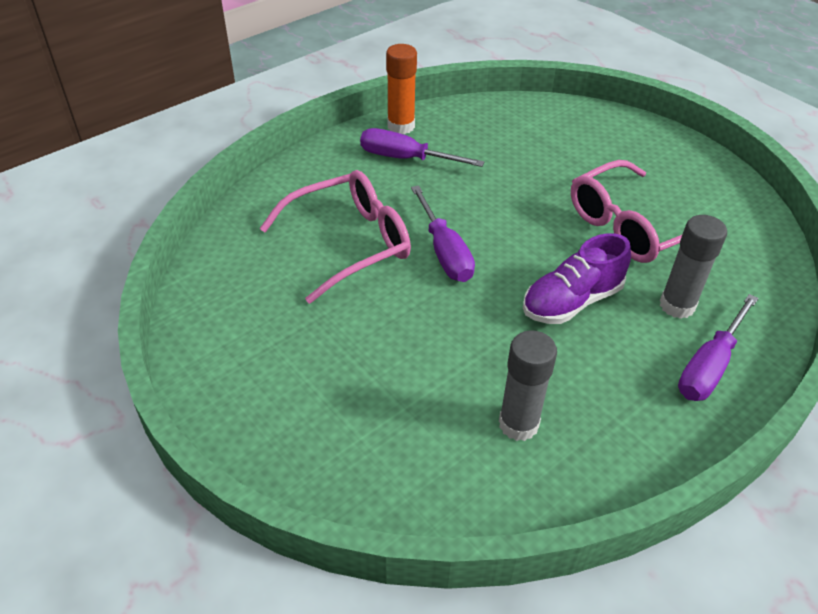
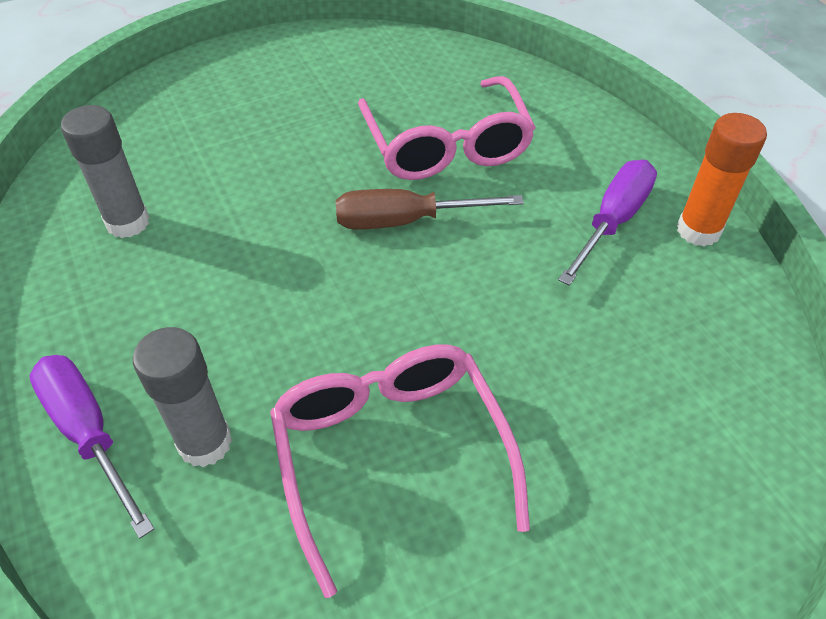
camera: 105 degrees right, 5 degrees up
purple screwdriver [411,185,475,282] -> brown screwdriver [336,189,524,230]
purple shoe [523,233,631,324] -> none

